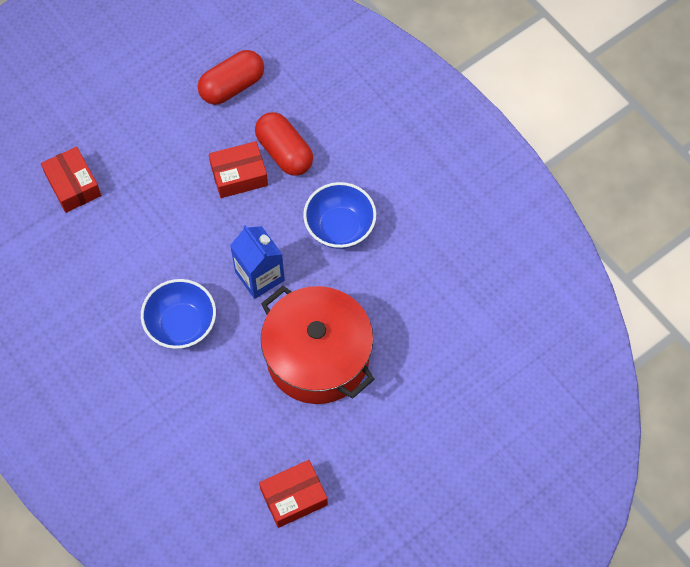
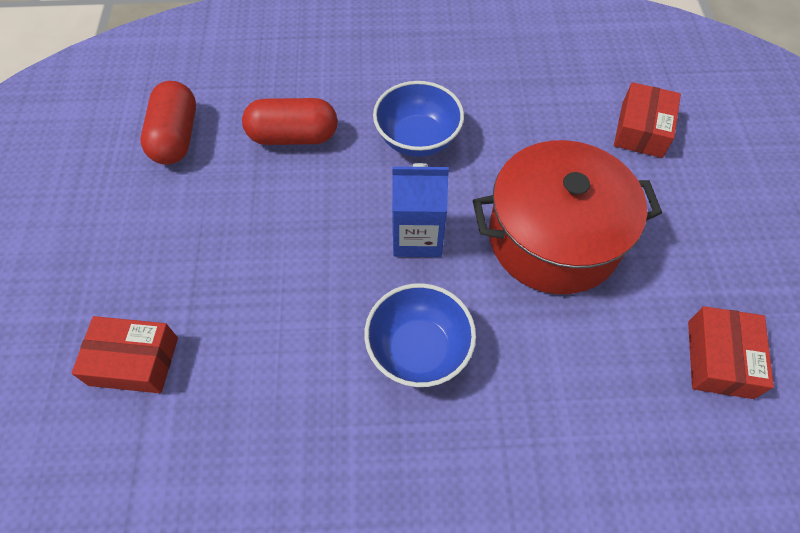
camera: 55 degrees left, 5 degrees down
red box [209,141,268,198] -> red box moved to [614,82,681,158]

